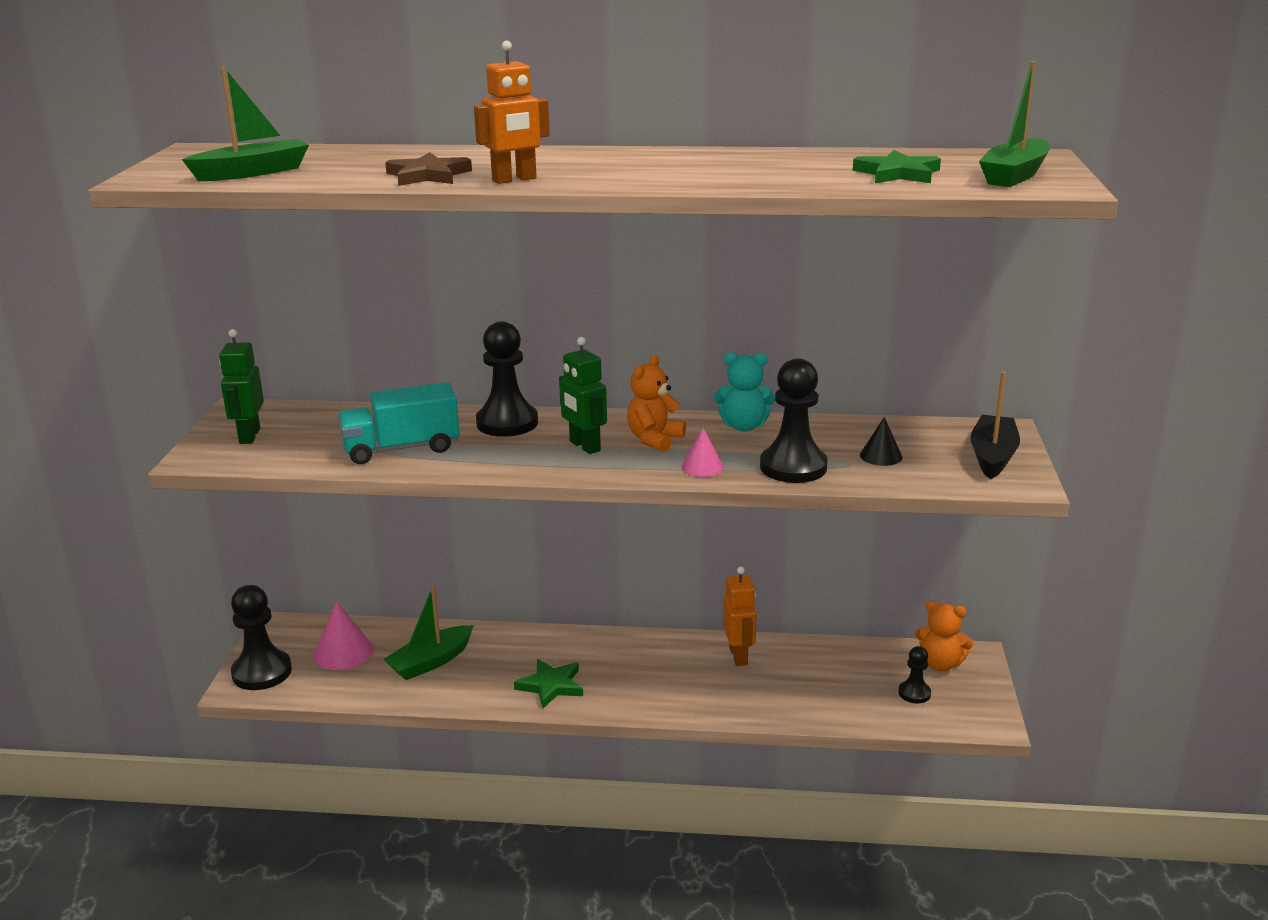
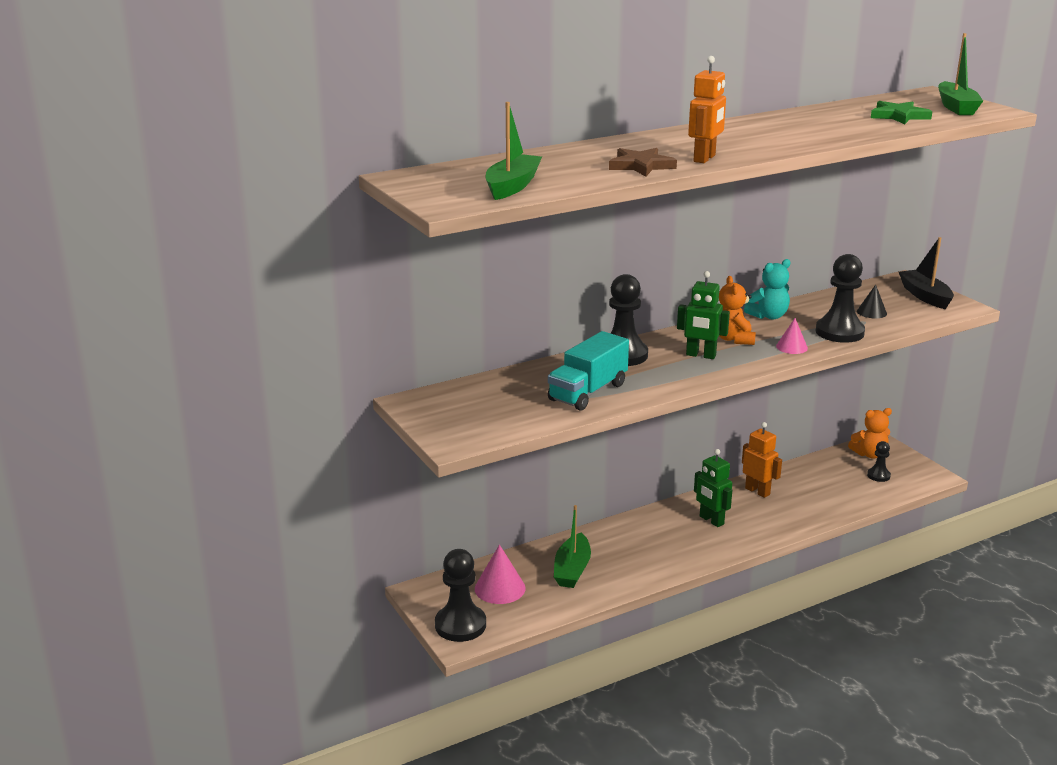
camera: 35 degrees left, 0 degrees up
green robot [219,329,264,444] -> green robot moved to [694,449,732,527]
green star [514,659,583,708] -> none

